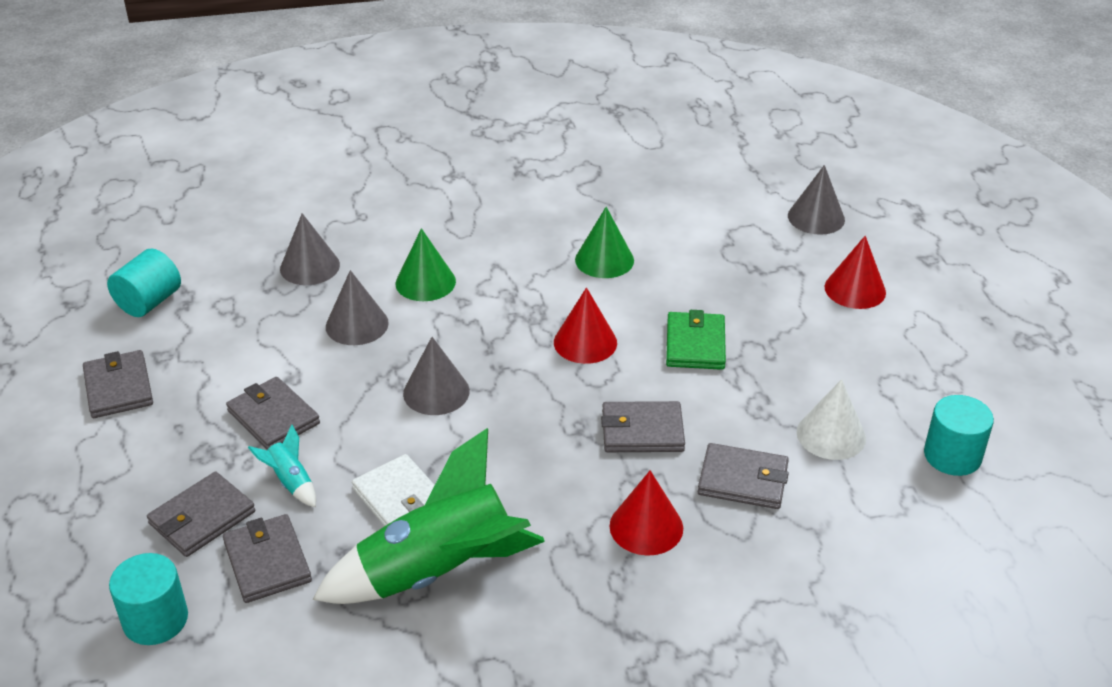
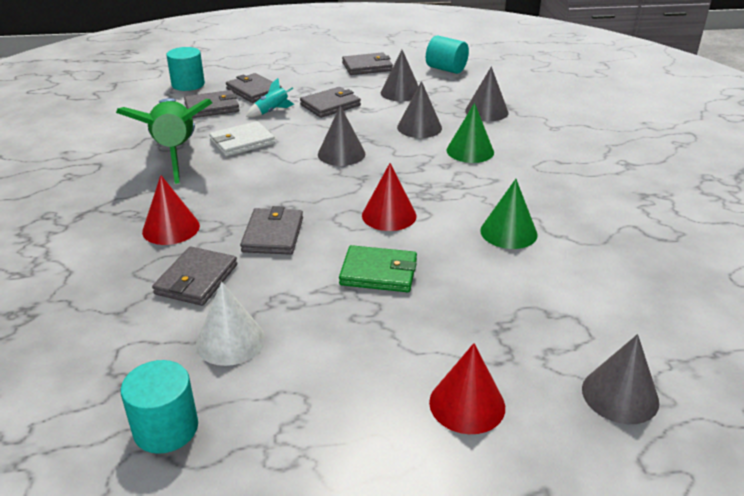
camera: 95 degrees right, 5 degrees down
none -> grey cone [381,50,419,102]

